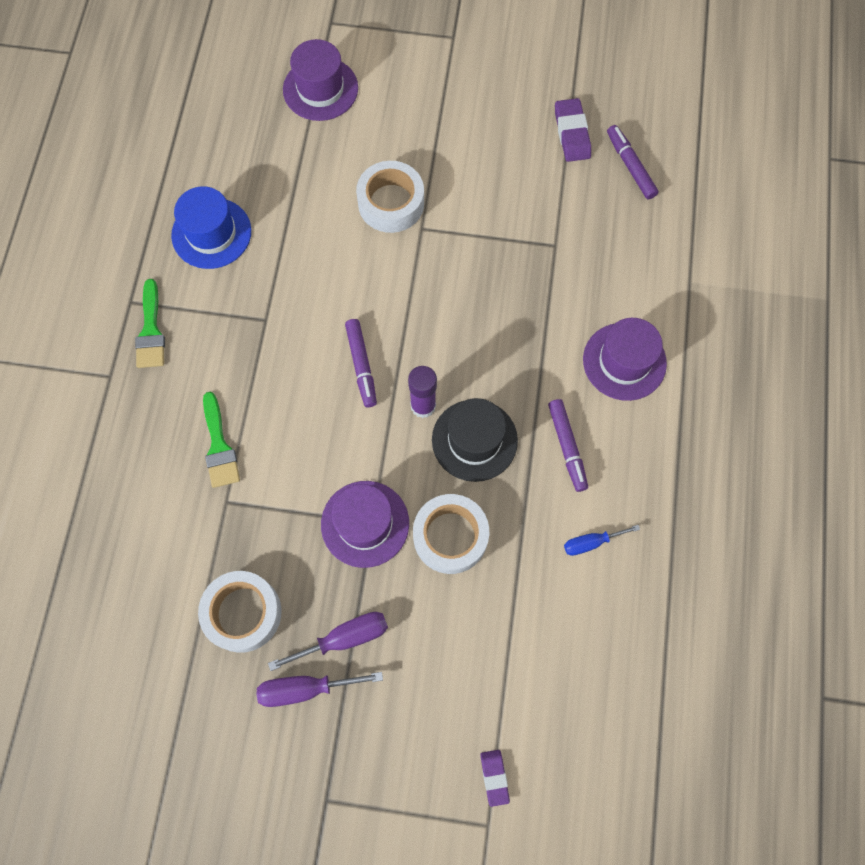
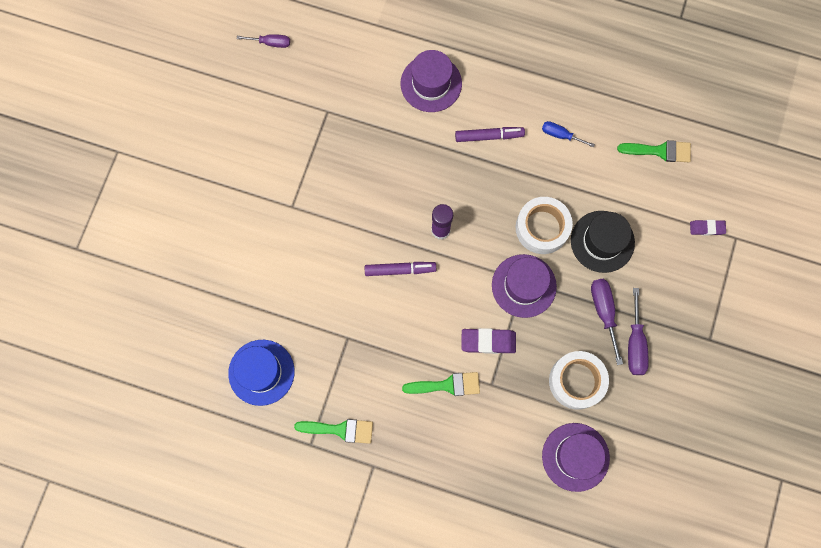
camera: 80 degrees left, 5 degrees up
purple hat [283,39,358,121] -> purple hat moved to [542,423,610,492]
white tape [356,161,424,233] -> none
black hat [432,398,518,482] -> black hat moved to [571,211,635,273]
purple eraser [555,98,591,162] -> purple eraser moved to [461,328,516,354]
blue screwdriver [564,525,640,556] -> blue screwdriver turned 120 degrees clockwise [542,121,595,147]
purple marker [607,125,659,199] -> purple screwdriver [237,34,290,48]
none -> green brush [617,140,691,162]

